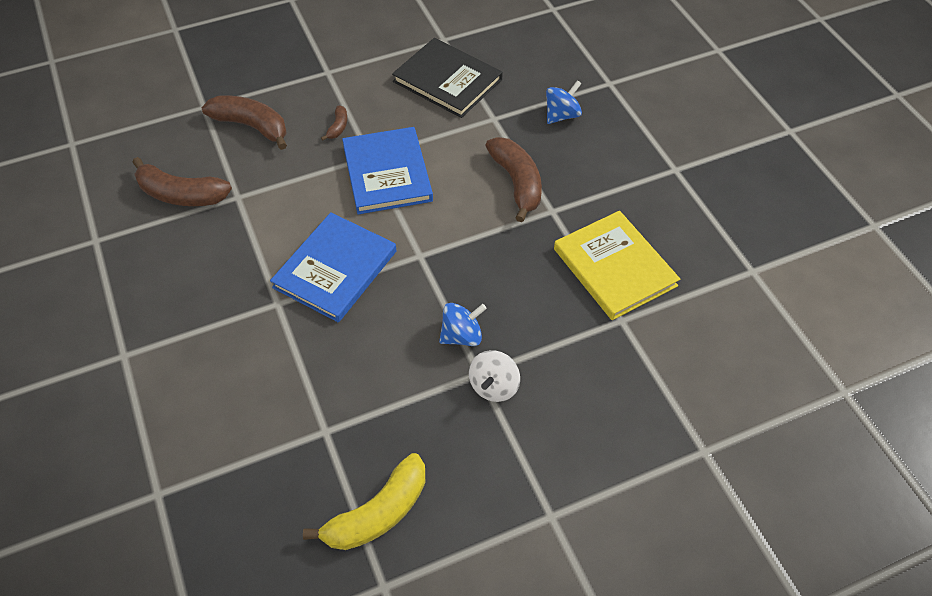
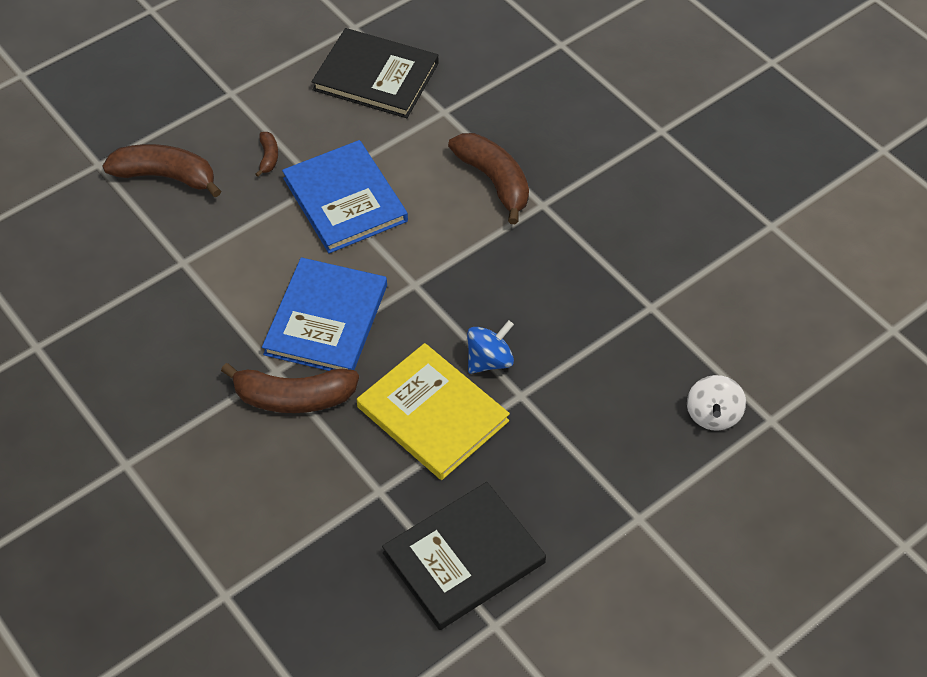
camera: 15 degrees left, 0 degrees up
brown banana [132,157,232,206] -> brown banana moved to [221,363,359,413]
yellow banana [303,453,425,550] -> black book [382,482,546,630]
white spinning top [469,350,520,402] -> white spinning top moved to [687,375,746,431]
blue spinning top [546,80,582,124] -> none
yellow book [554,211,680,320] -> yellow book moved to [357,343,510,480]

